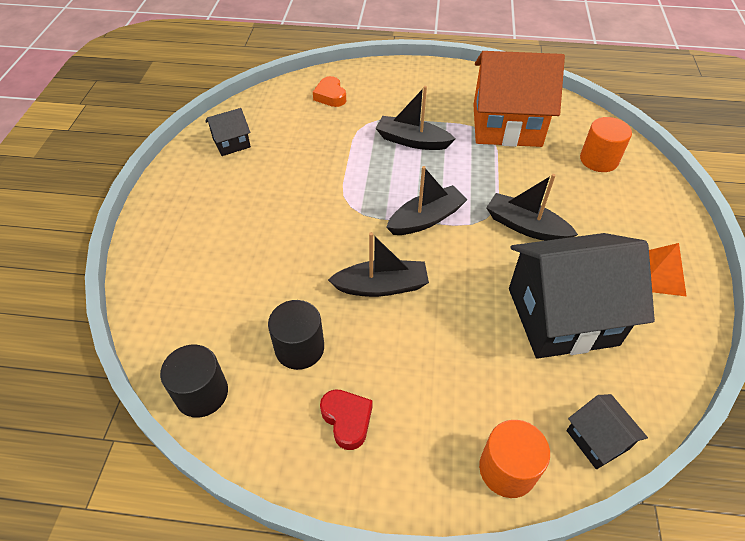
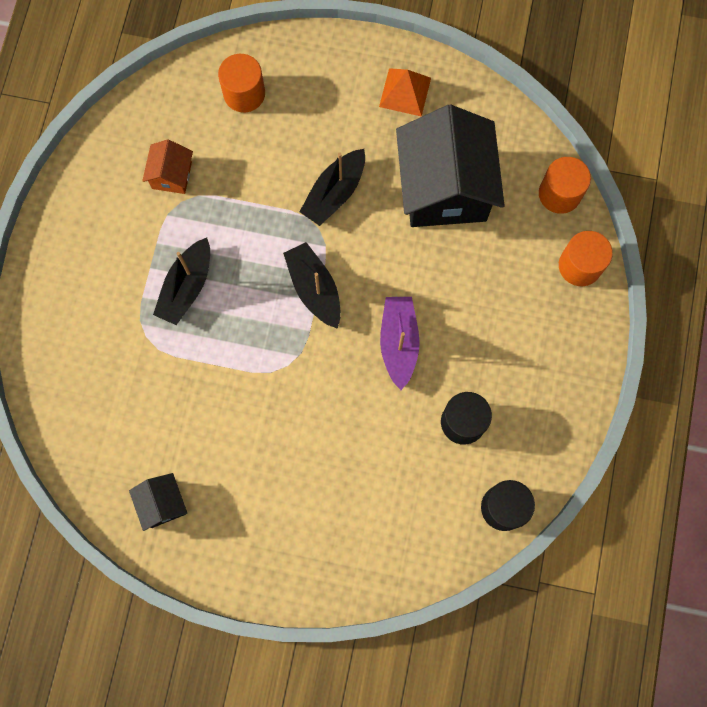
camera: 85 degrees left, 25 degrees up
orange heart [313,76,346,107] -> none
red heart [320,390,373,450] -> none
black boat [328,232,429,297] -> purple boat [380,297,420,390]
orange house [473,51,565,147] -> orange house [142,139,193,194], size x0.45
black house [567,394,648,469] -> orange cylinder [539,157,591,214]

